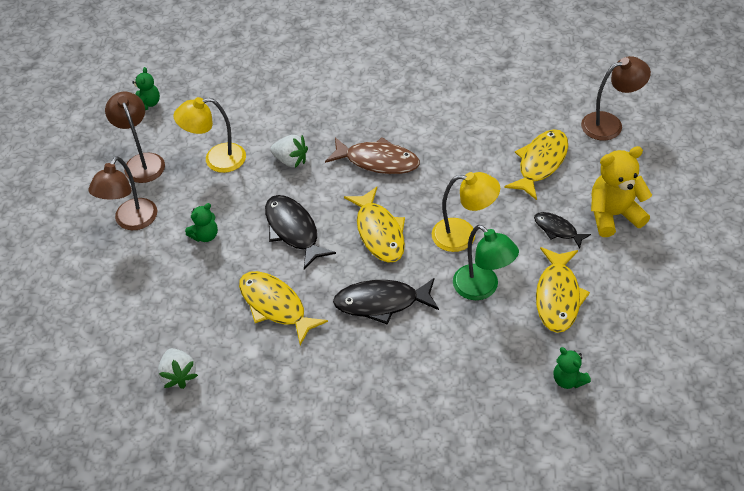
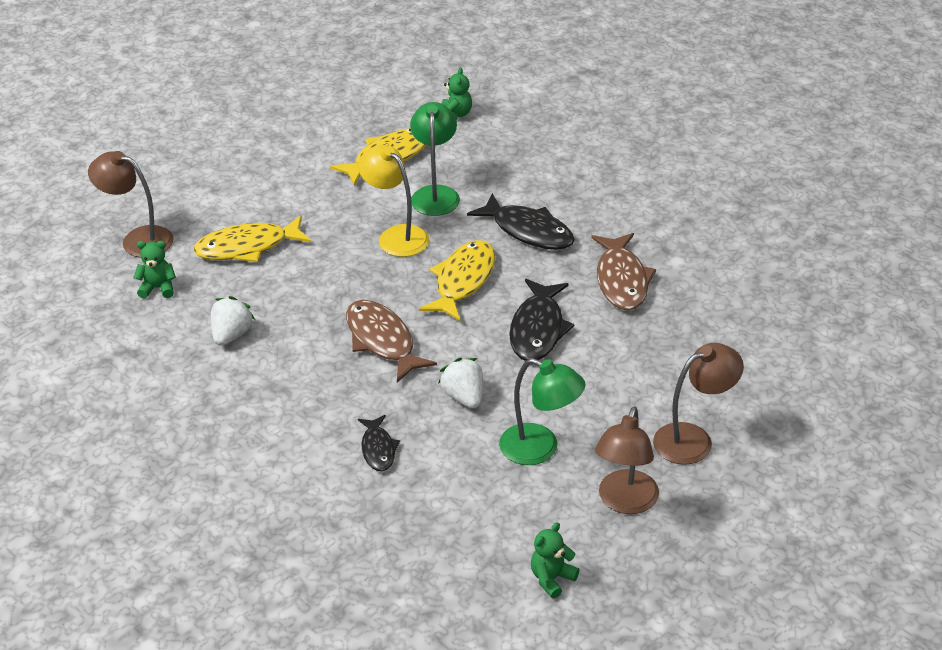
camera: 140 degrees left, 10 degrees down
white strawberry [158,348,198,389] -> white strawberry moved to [211,296,255,345]
yellow lamp [174,97,246,173] -> green lamp [499,358,586,465]
green teddy bear [185,203,218,242] -> green teddy bear moved to [133,241,176,299]
yellow fish [239,271,328,345] -> brown fish [591,233,656,311]
black fish [534,212,591,248] -> black fish moved to [358,415,400,471]
yellow teddy bear [591,146,652,237] -> none

